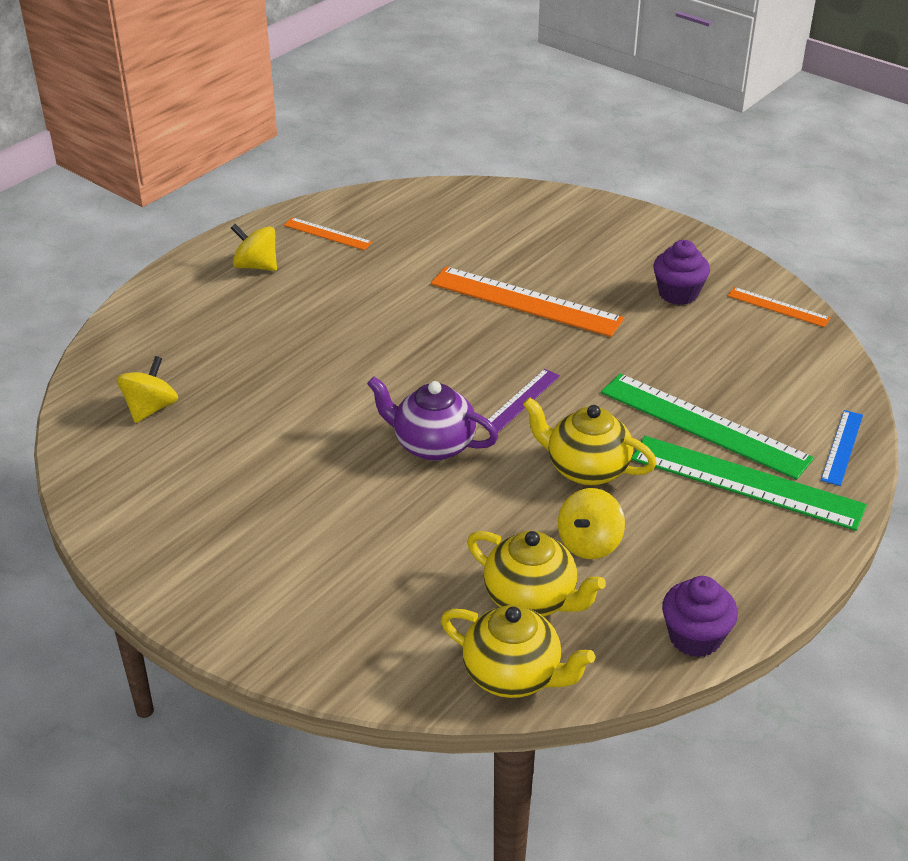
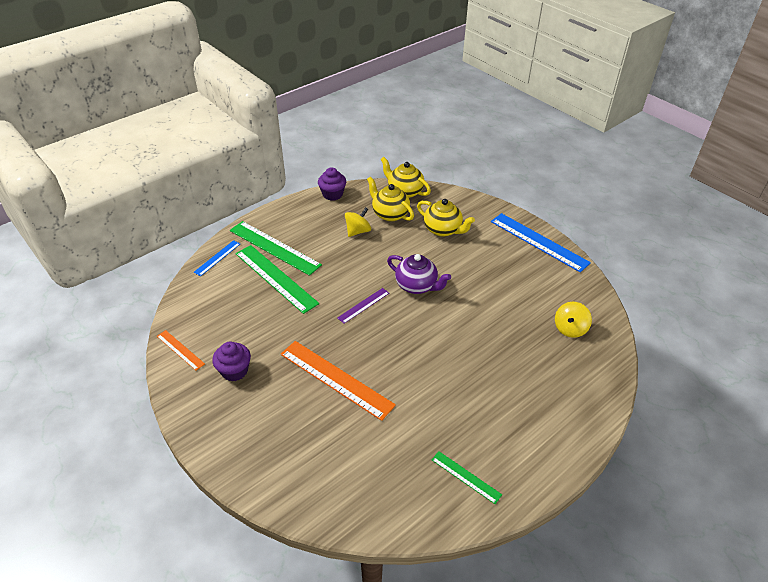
camera: 170 degrees left, 5 degrees up
yellow spinning top [231,224,277,271] -> none
orange ruler [284,217,373,250] -> green ruler [432,451,502,504]
yellow teapot [523,397,657,486] -> yellow teapot moved to [417,199,475,237]
none -> blue ruler [491,213,591,272]

